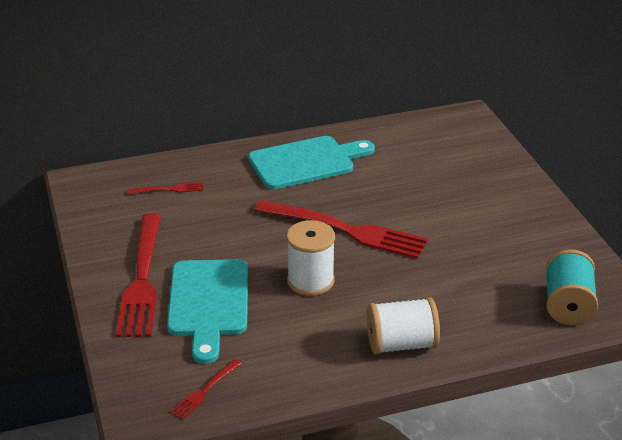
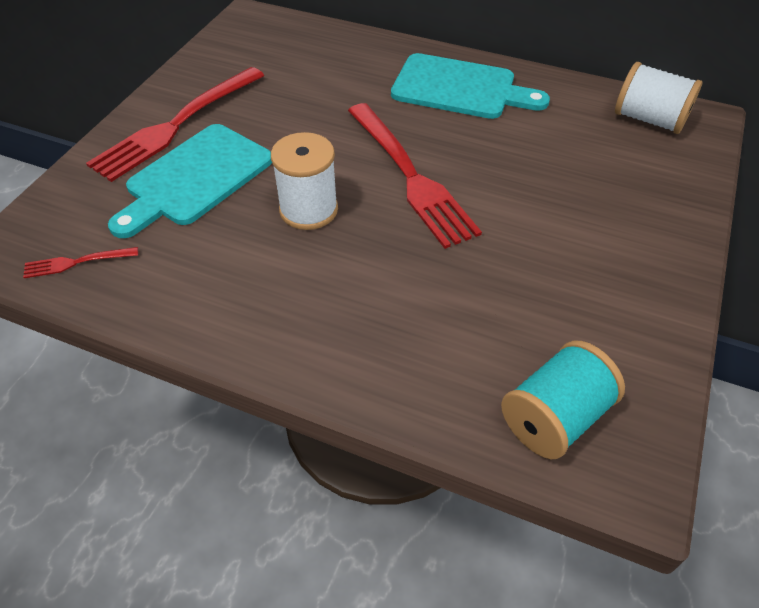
camera: 40 degrees right, 15 degrees up
red fork [129,182,204,194] -> none
white spool [367,297,440,354] -> white spool moved to [615,62,703,134]

